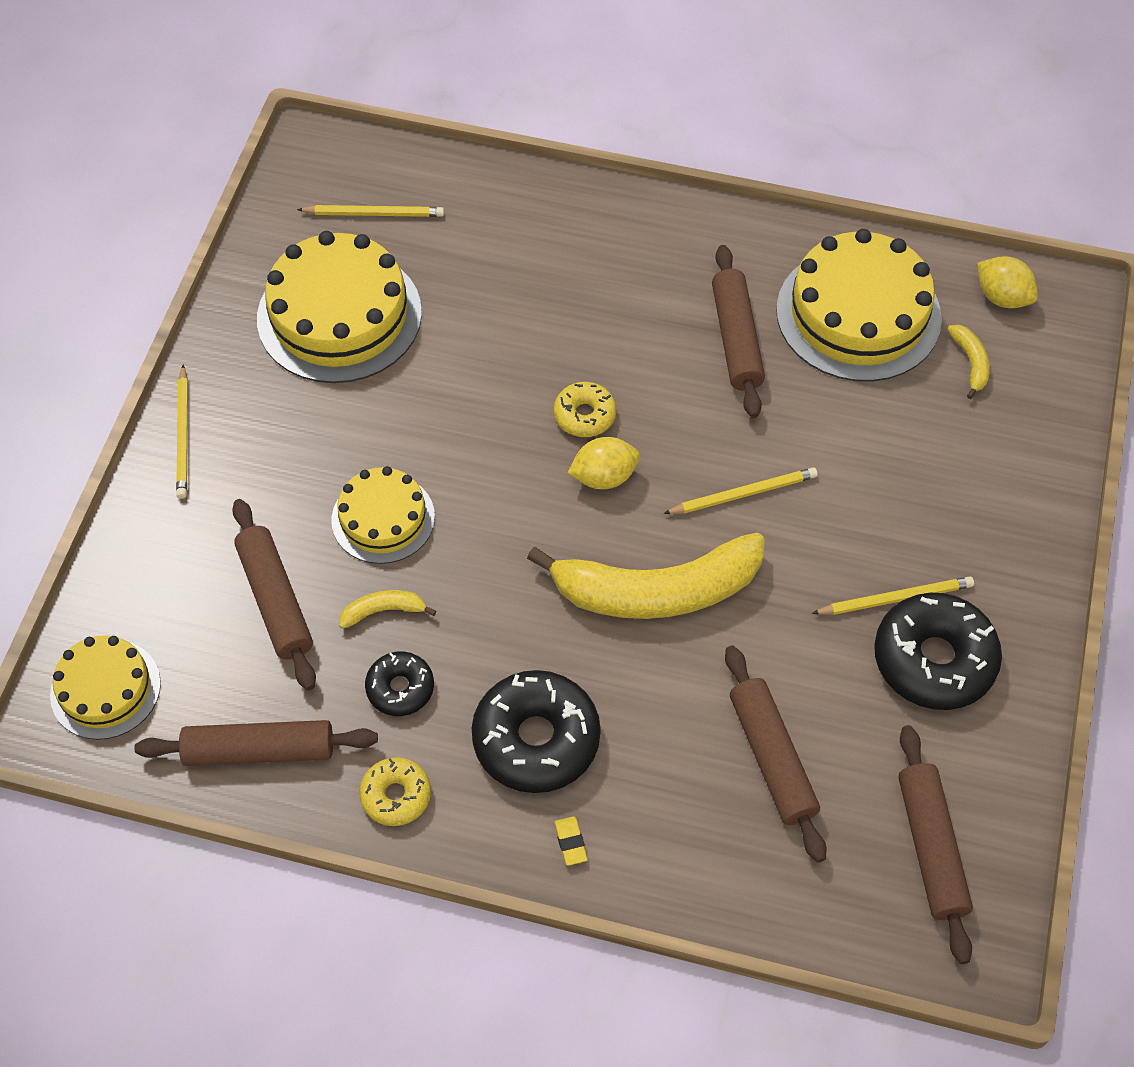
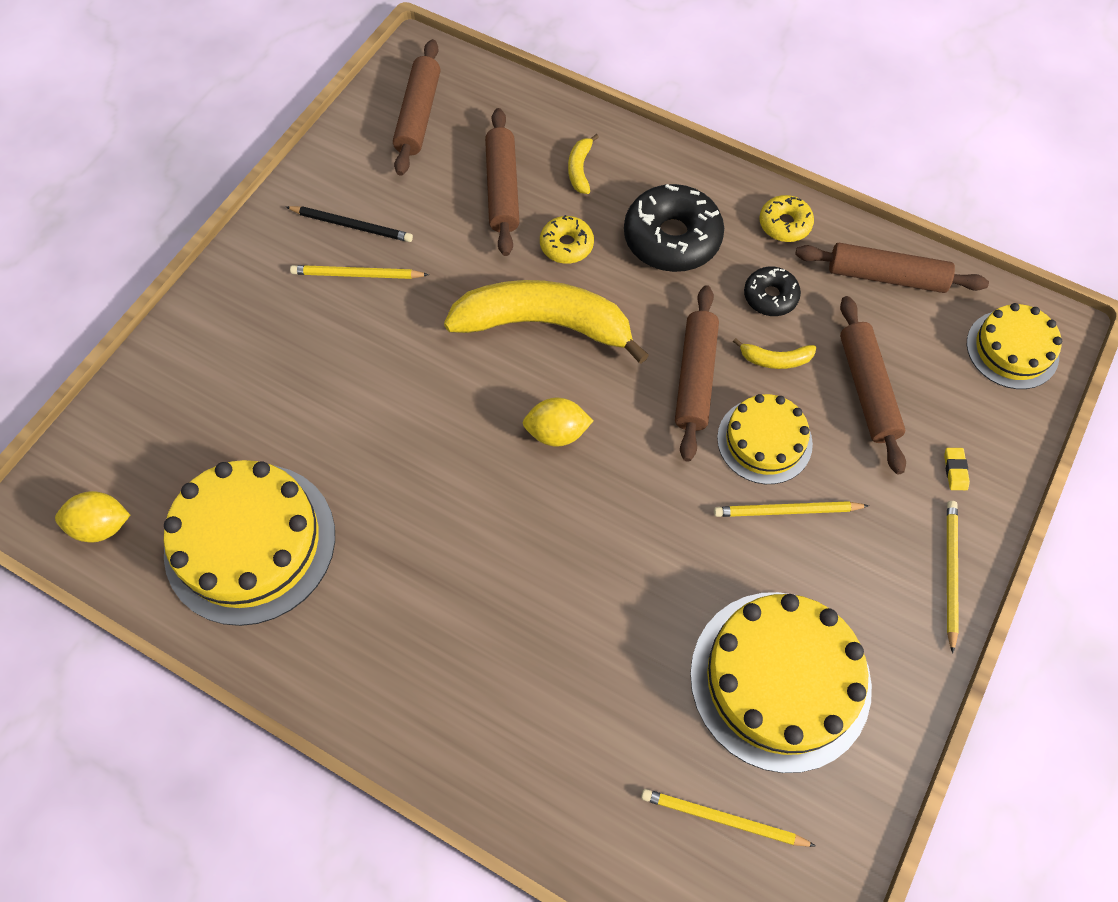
camera: 165 degrees left, 5 degrees up
yellow donut [554,382,616,437] -> yellow donut moved to [540,215,594,264]
yellow eraser [554,816,588,866] -> yellow eraser moved to [944,448,970,490]
yellow pencil [663,467,818,514] -> yellow pencil moved to [714,501,869,517]
brown rolling pin [712,245,765,418] -> brown rolling pin moved to [675,285,719,462]
black donut [874,593,1002,710] -> black pencil [286,206,413,242]
yellow banana [948,325,990,399] -> yellow banana moved to [568,134,599,194]
yellow lemon [977,256,1038,308] -> yellow lemon turned 60 degrees counterclockwise [55,491,130,542]

